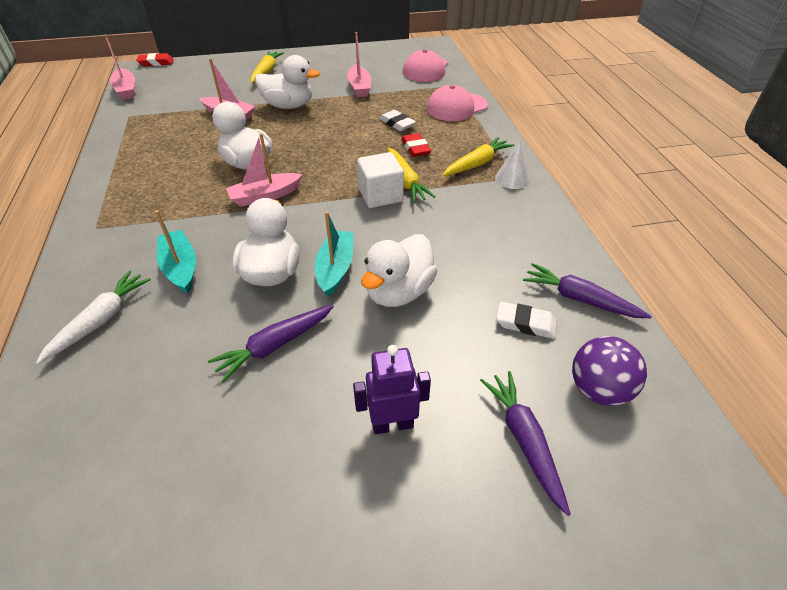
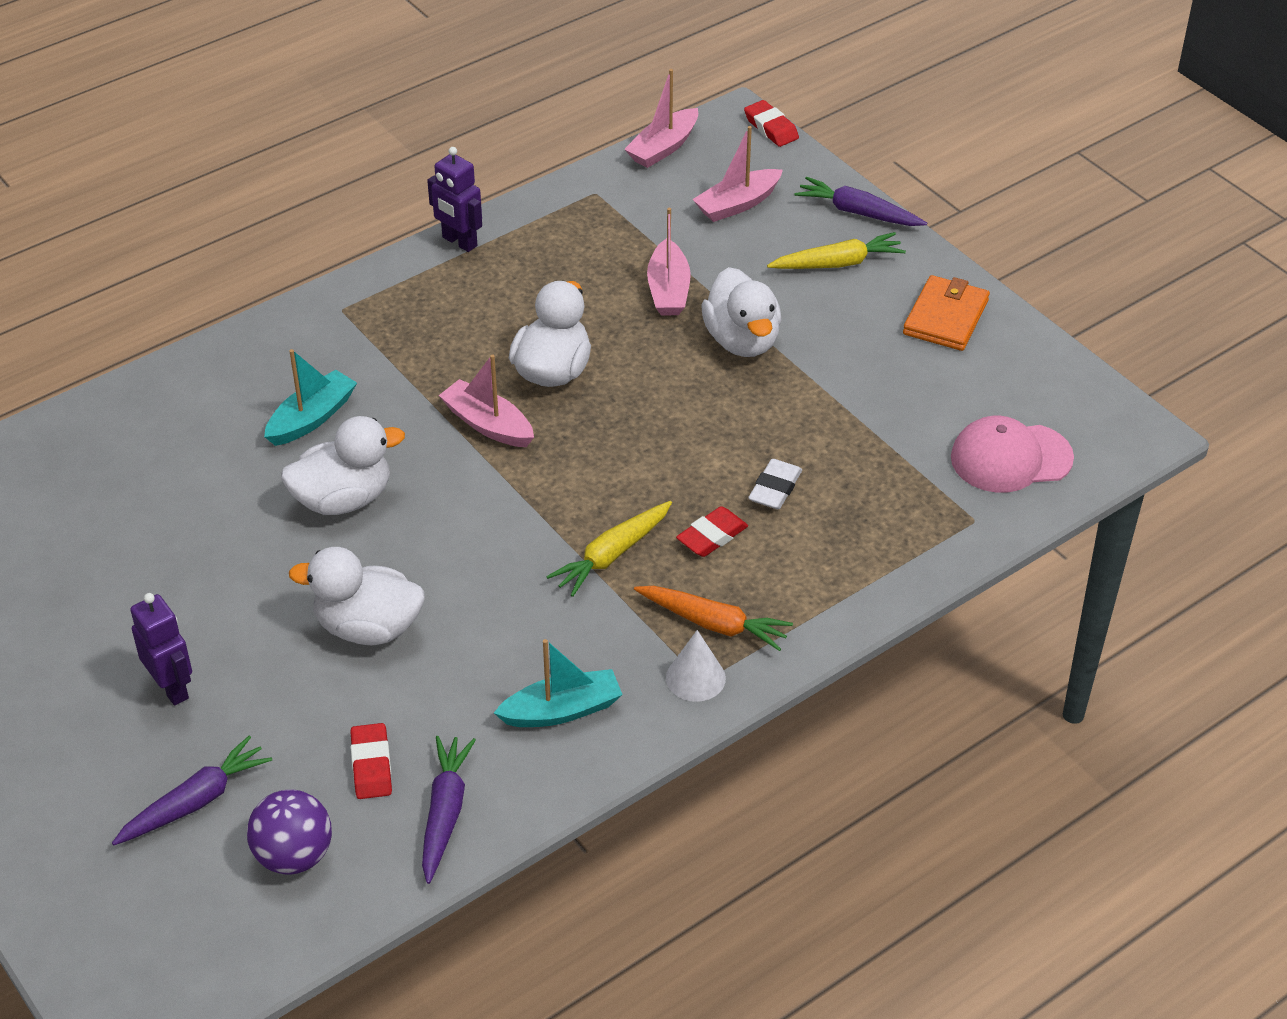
camera: 65 degrees right, 0 degrees up
white carrot [36,270,151,364] -> none
purple carrot [208,305,334,382] -> purple carrot moved to [795,177,927,226]
turquoise boat [315,211,353,297] -> turquoise boat moved to [494,639,623,727]
pink boat [347,32,371,97] -> pink boat moved to [692,126,783,222]
white cube [357,152,404,208] -> none
pink cap [427,85,488,121] -> none
yellow carrot [443,137,514,176] -> orange carrot [634,586,793,651]
white eraser [496,302,557,339] -> red eraser [351,723,392,799]
none -> purple robot [427,147,482,252]
none -> orange wallet [903,275,990,351]

